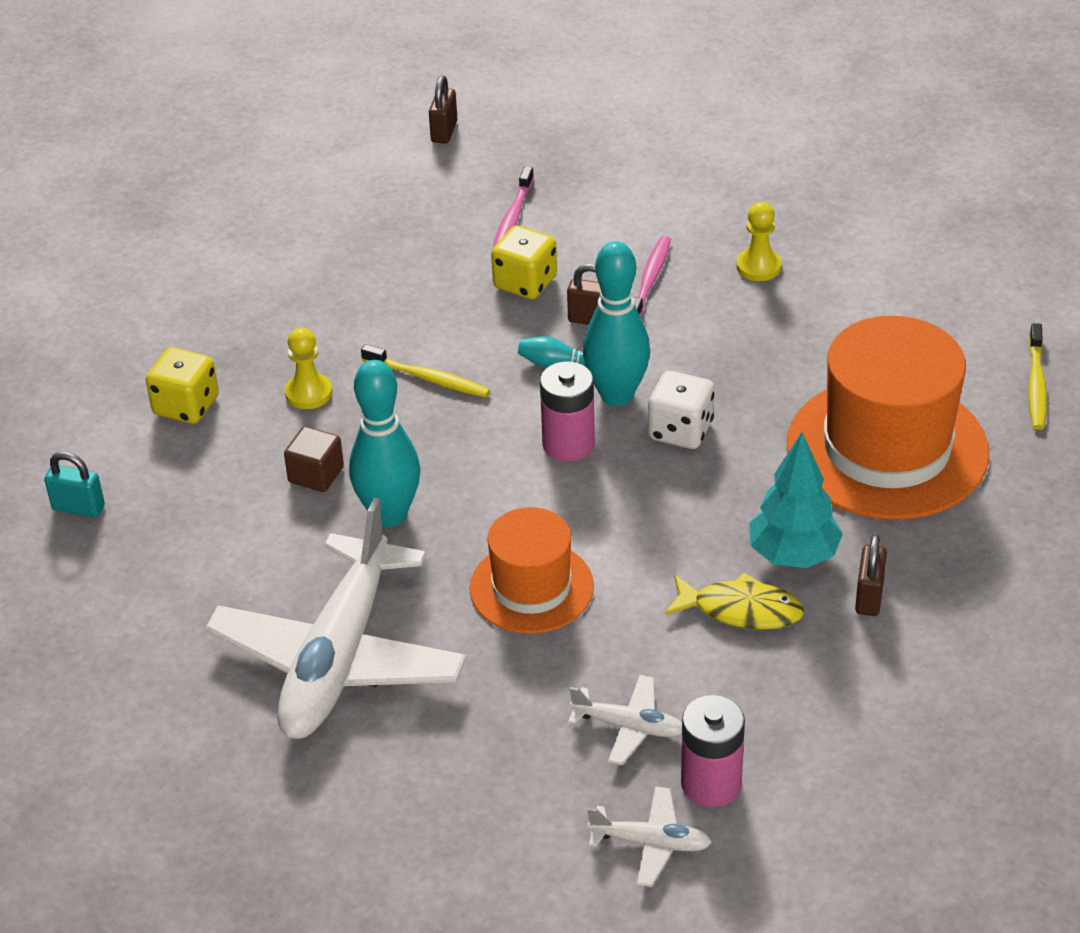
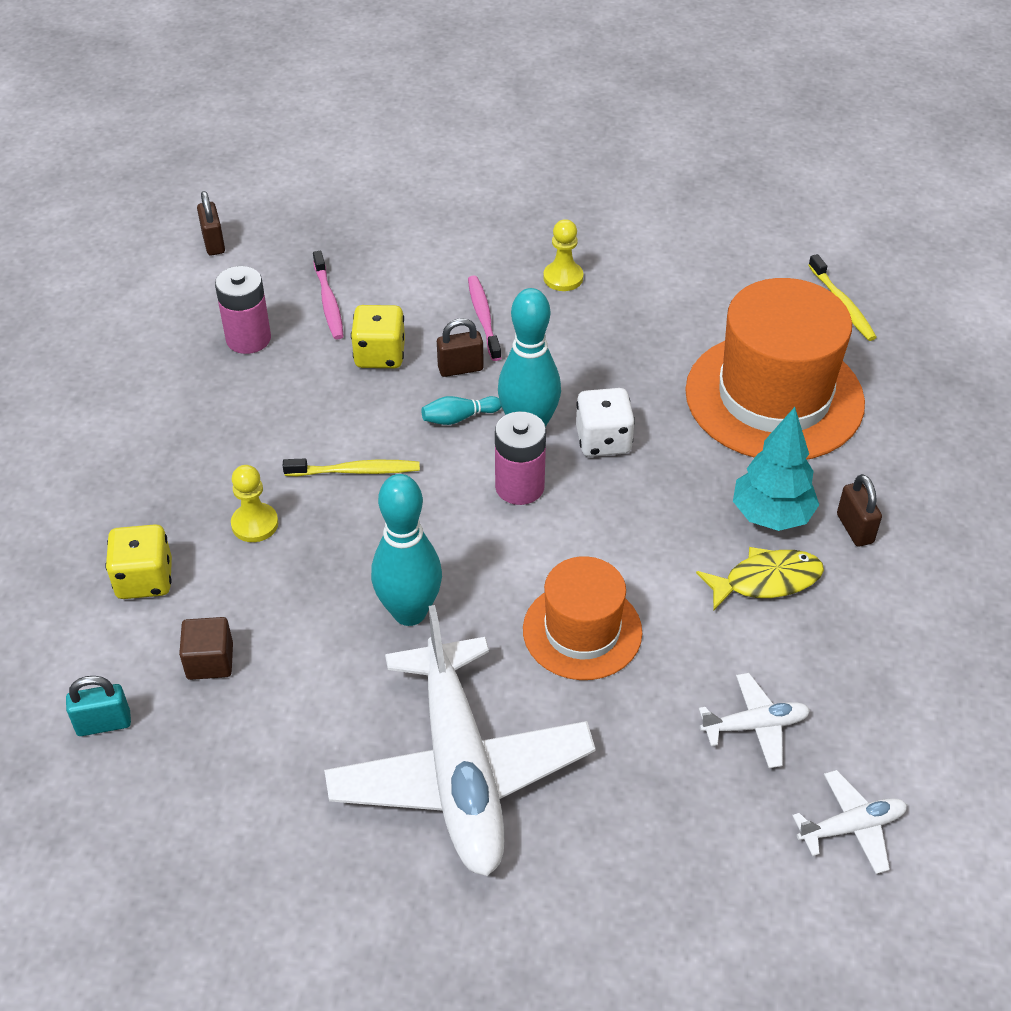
camera: 30 degrees left, 5 degrees up
brown cube [284,426,344,492] -> brown cube moved to [179,617,233,680]
pink battery [681,695,745,807] -> pink battery moved to [215,266,271,354]

